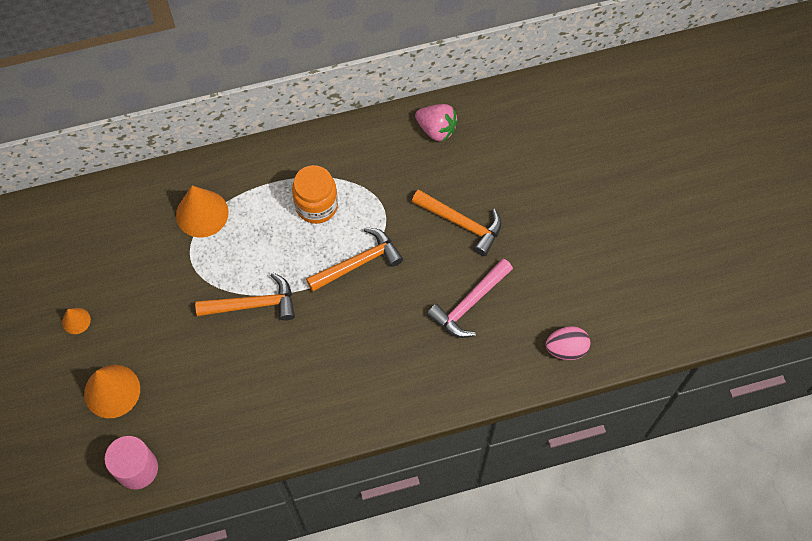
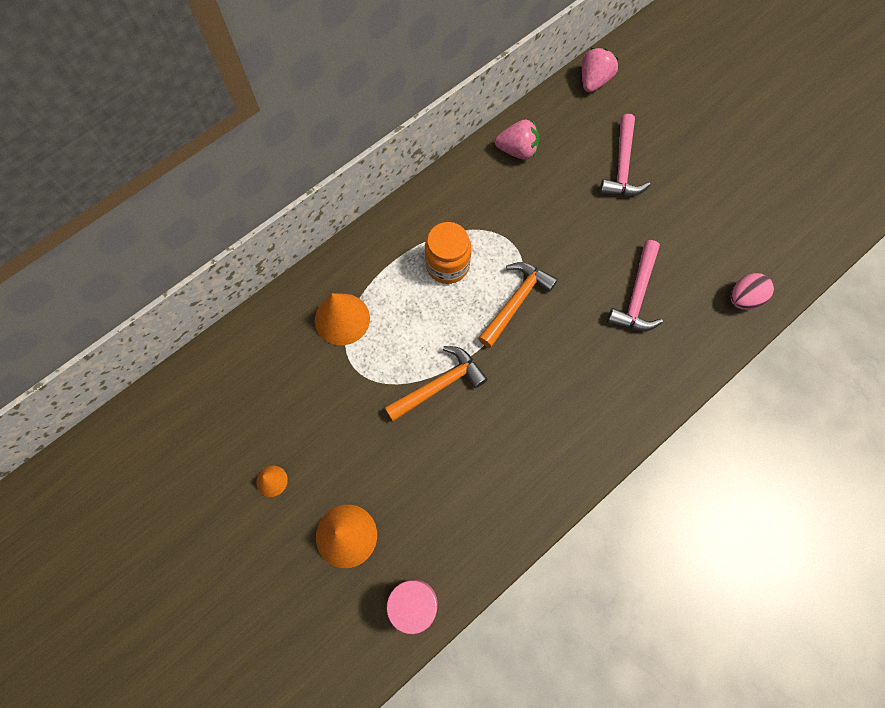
camera: 25 degrees left, 5 degrees up
orange hammer [412,189,501,256] -> none
none -> pink strawberry [582,48,618,93]
none -> pink hammer [600,114,651,196]

